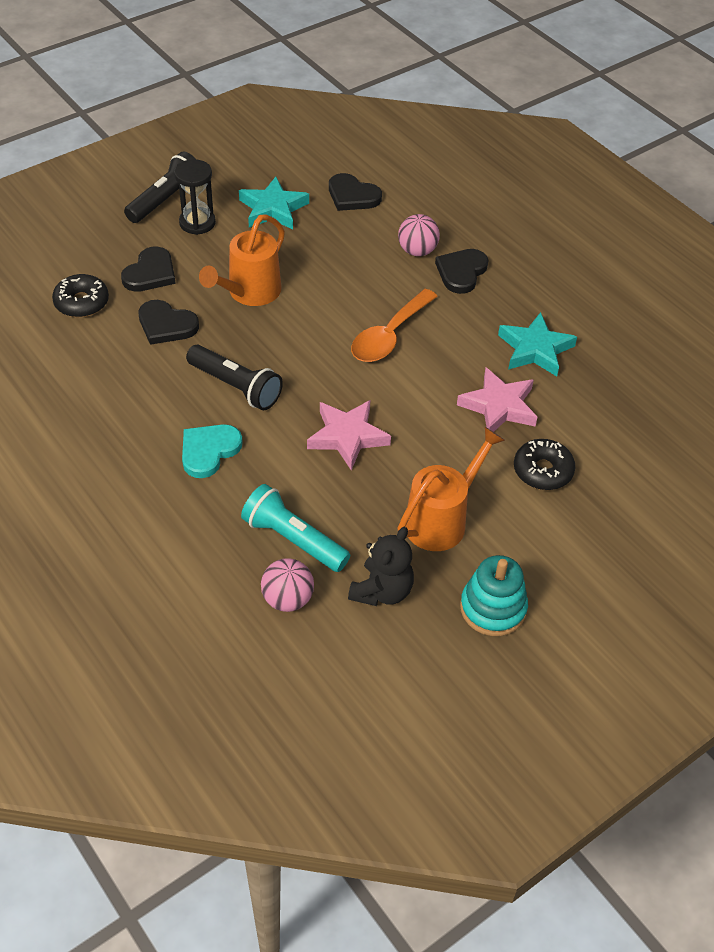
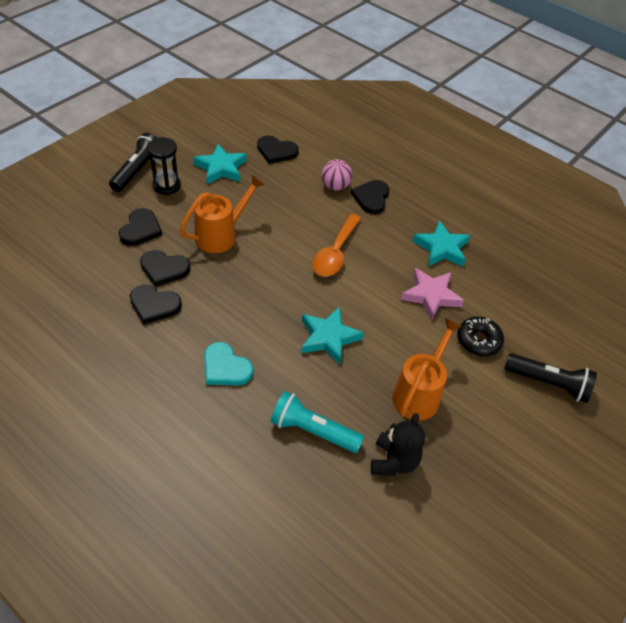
camera: 15 degrees left, 0 degrees up
black donut [52,274,109,317] -> none
turquoise heart [182,424,243,478] -> turquoise heart turned 75 degrees counterclockwise [204,342,253,385]
black flashlight [186,345,283,410] -> black flashlight moved to [504,353,597,403]
orange watering can [199,214,285,306] -> orange watering can turned 150 degrees counterclockwise [180,174,265,253]
pink ball [261,558,314,612] -> none
pink star [307,400,391,471] -> turquoise star [301,307,364,365]
turquoise stacking toy [460,555,528,636] -> none
none -> black heart [130,285,182,324]

